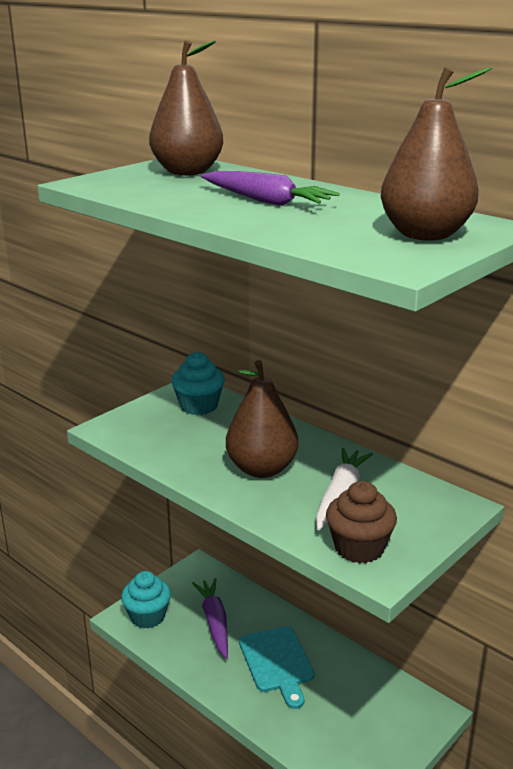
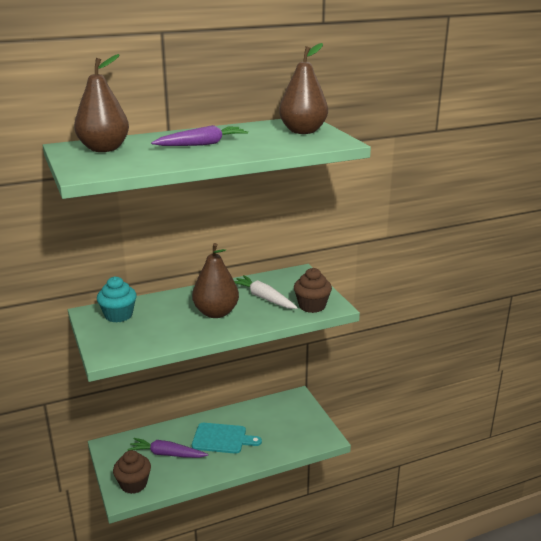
camera: 65 degrees left, 0 degrees up
turquoise cupcake [121,571,171,628] -> brown cupcake [113,450,151,494]

